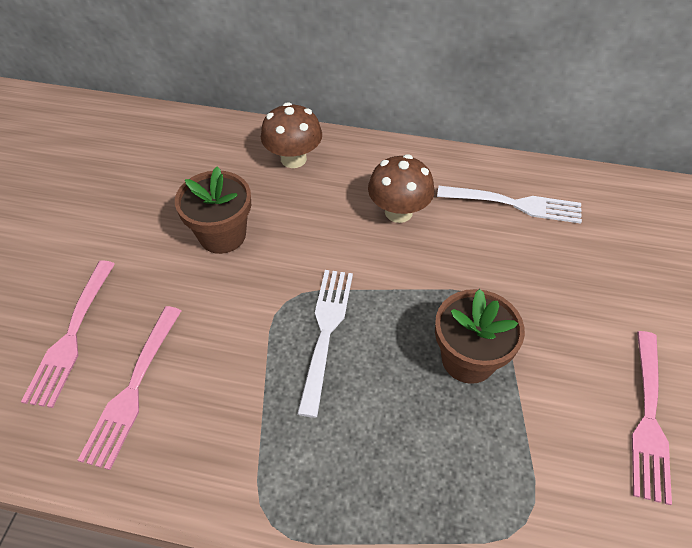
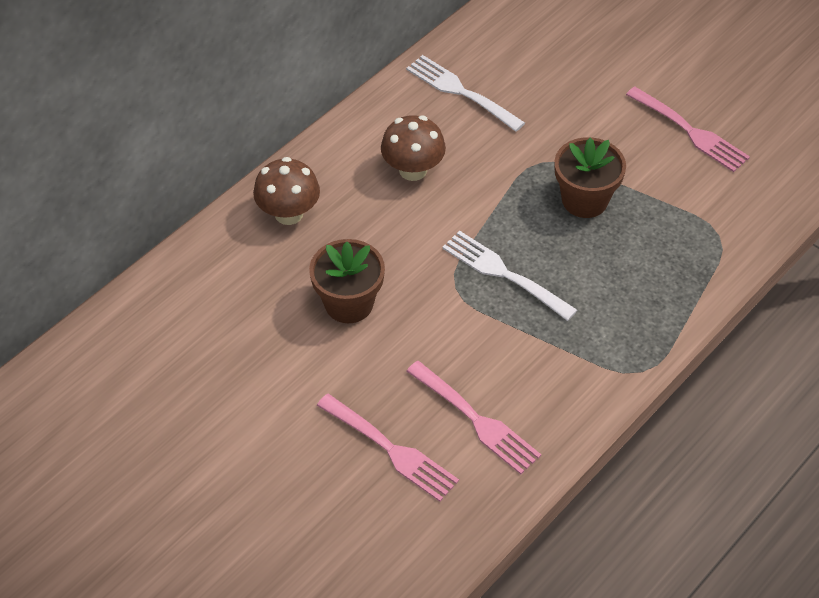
camera: 60 degrees left, 0 degrees up
white fork [437,186,582,224] -> white fork turned 90 degrees counterclockwise [406,55,525,132]

